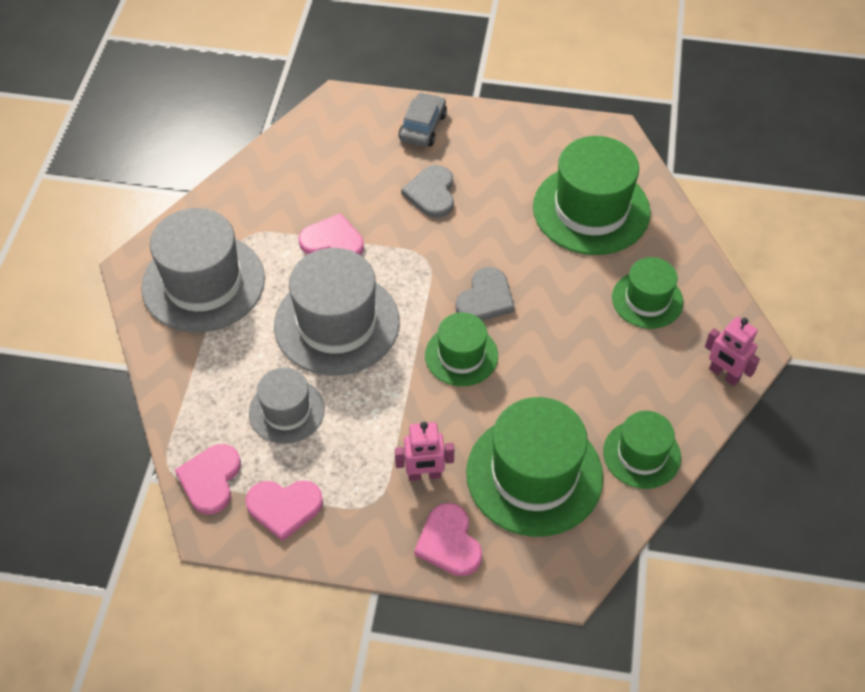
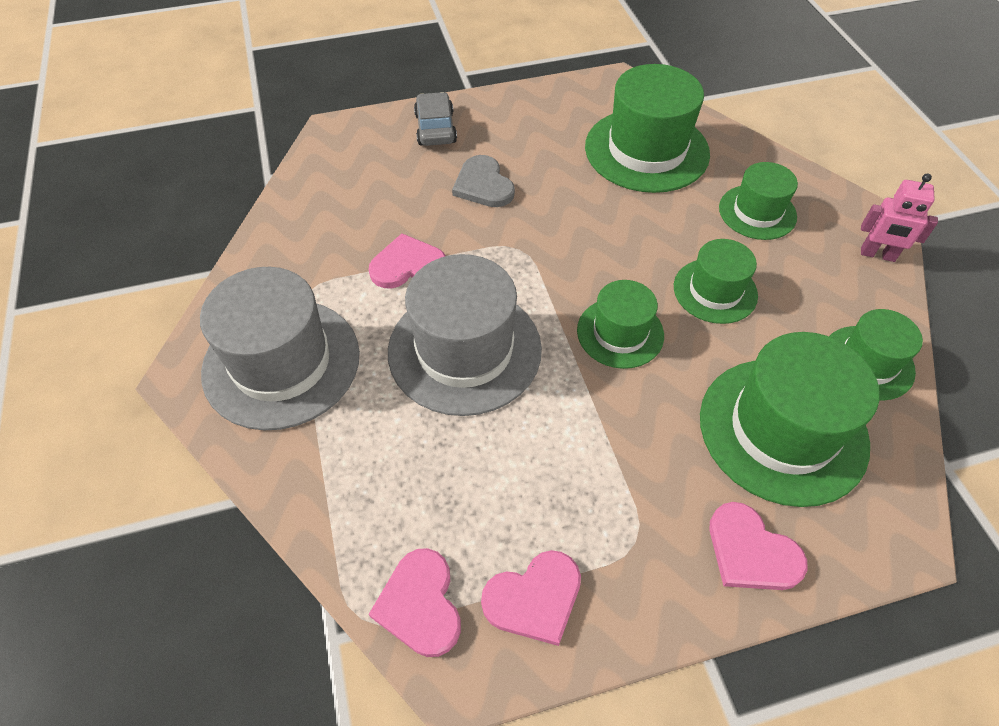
camera: 25 degrees left, 0 degrees up
grey hat [249,368,325,444] -> none
pink robot [395,422,454,481] -> none
grey heart [455,267,515,321] -> none
none -> green hat [674,239,758,324]

